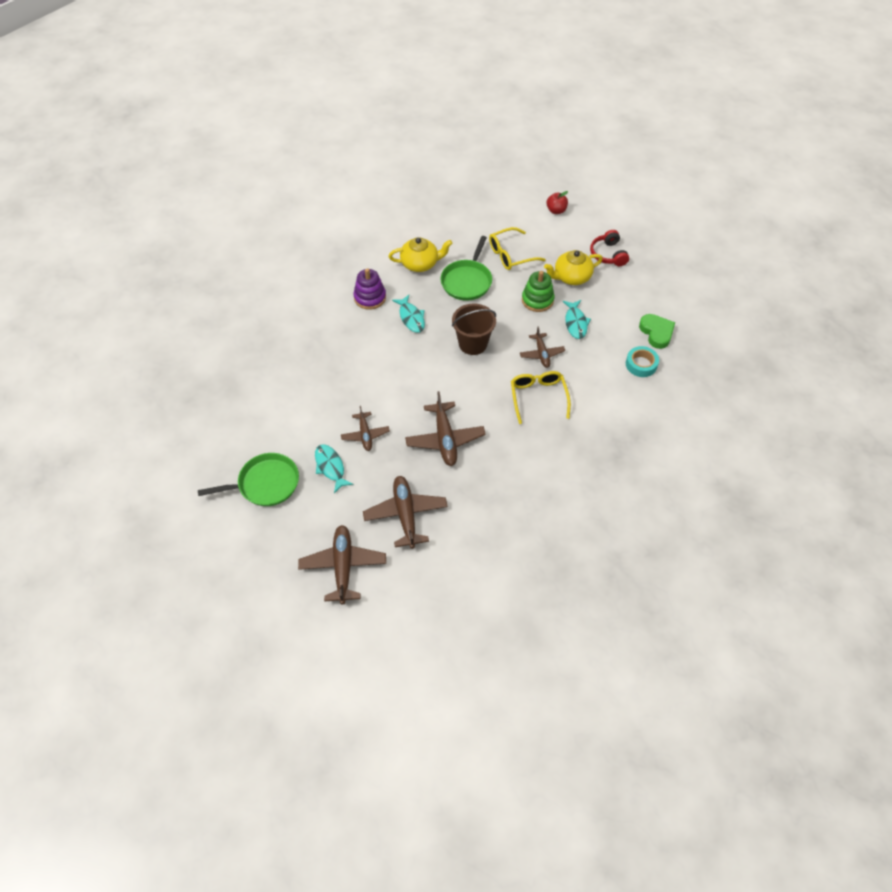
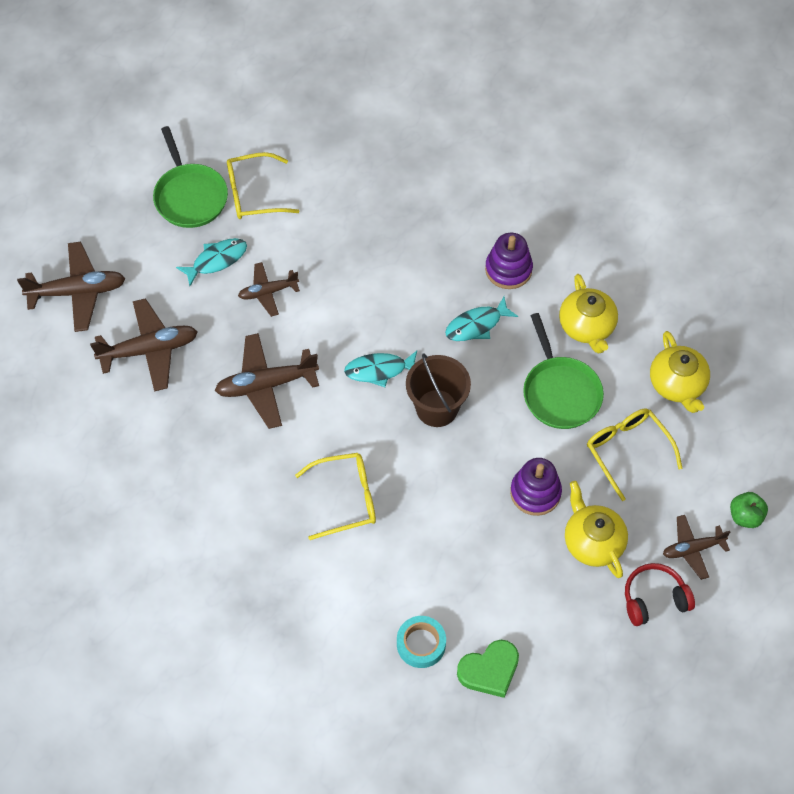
camera: 85 degrees right, 5 degrees up
green pan [441,236,492,301] -> green pan turned 120 degrees counterclockwise [523,313,604,429]
brown plane [520,326,565,368] -> brown plane moved to [663,515,730,580]
green stacking toy [522,271,555,312] -> purple stacking toy [510,458,562,516]
red apple [546,191,568,214] -> green apple [730,492,768,528]
turquoise fish [563,300,591,339] -> turquoise fish moved to [344,351,417,387]
none -> yellow glasses [227,152,299,219]
none -> yellow teapot [650,331,710,413]

